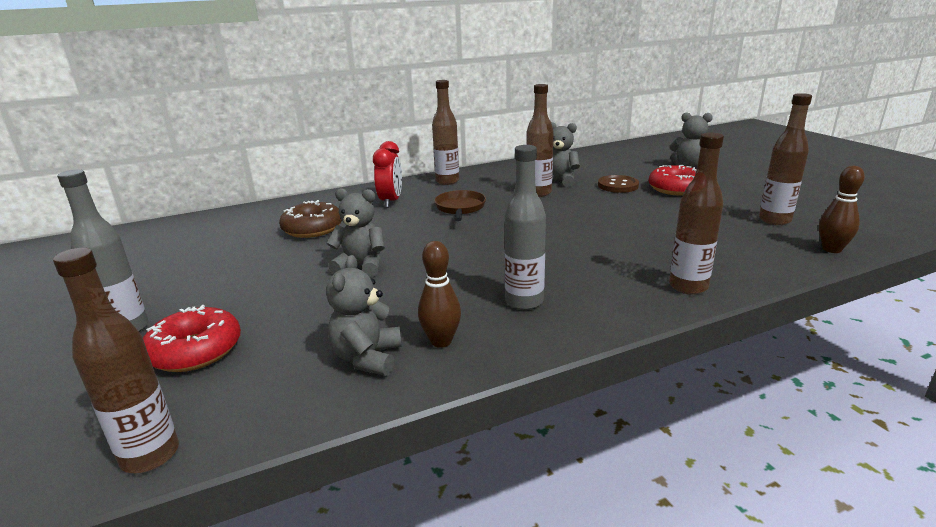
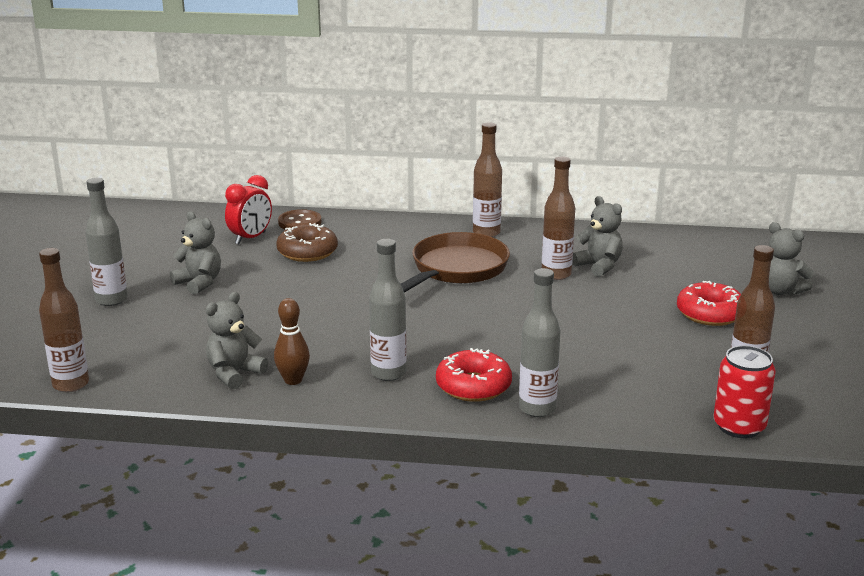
camera: 30 degrees right, 0 degrees up
red donut [143,305,241,372] -> red donut moved to [436,348,512,402]
grey teddy bear [326,188,385,277] -> grey teddy bear moved to [170,211,221,295]
red clock [373,141,402,208] -> red clock moved to [225,175,272,244]
brown pan [434,190,486,221] -> brown pan [401,232,510,293], size x1.71
brown button [598,175,639,193] -> brown button moved to [278,209,321,229]
brown bottle [669,132,724,295] -> grey bottle [519,268,560,417]
brown bowling pin [819,166,865,253] -> red can [714,346,776,438]

